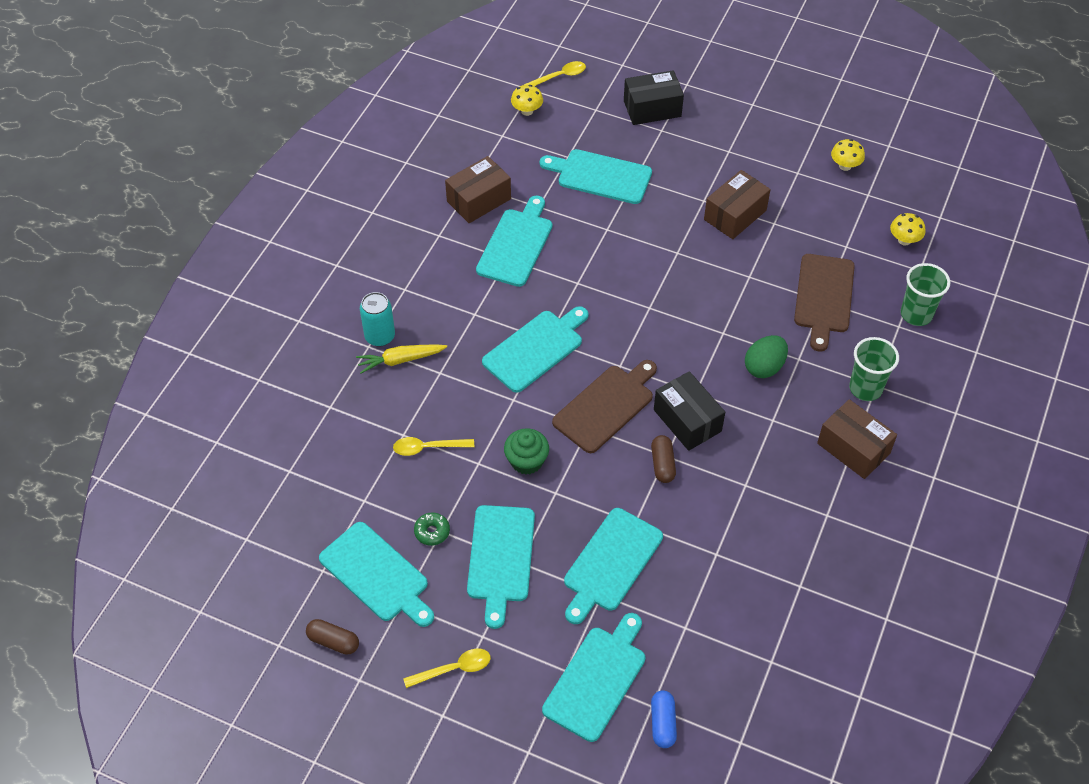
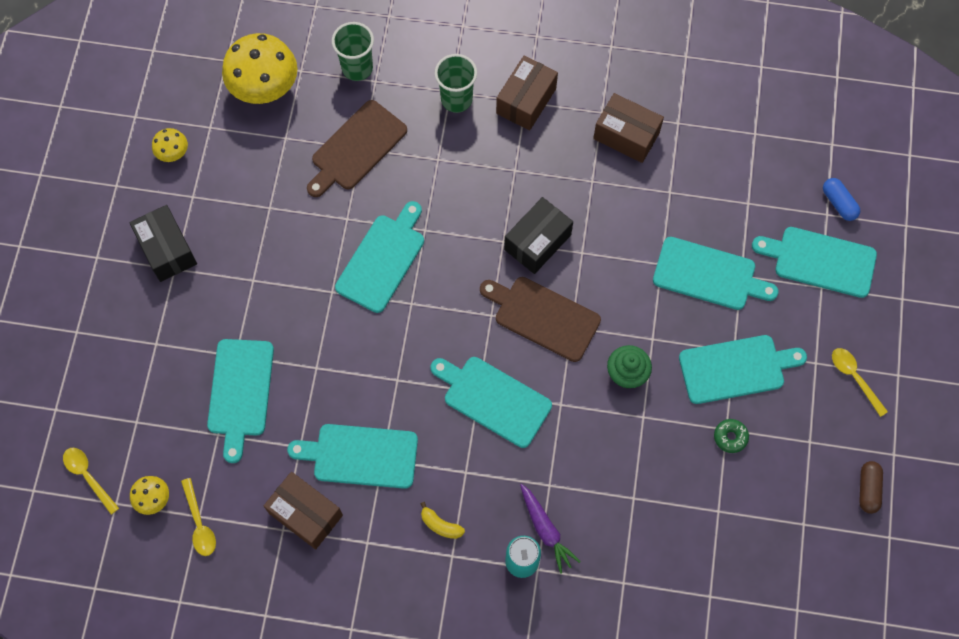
camera: 105 degrees left, 15 degrees up
turquoise cutting board [319,522,434,627] -> turquoise cutting board moved to [335,201,424,313]
yellow carrot [356,344,447,374] -> purple carrot [520,484,581,574]
yellow spoon [393,437,474,456] -> yellow spoon moved to [181,478,216,556]
black box [624,70,684,125] -> black box moved to [129,205,197,282]
brown capsule [651,435,676,483] -> none
blue capsule [651,690,677,748] -> blue capsule turned 75 degrees clockwise [823,178,860,221]
brown box [704,170,771,239] -> brown box moved to [593,93,664,163]
green egg [745,335,788,378] -> none
brown cutting board [794,254,855,351] -> brown cutting board turned 135 degrees clockwise [307,100,407,197]
yellow mushroom [890,213,925,246] -> yellow mushroom [222,33,297,104], size x2.11
none -> yellow banana [420,502,465,539]

